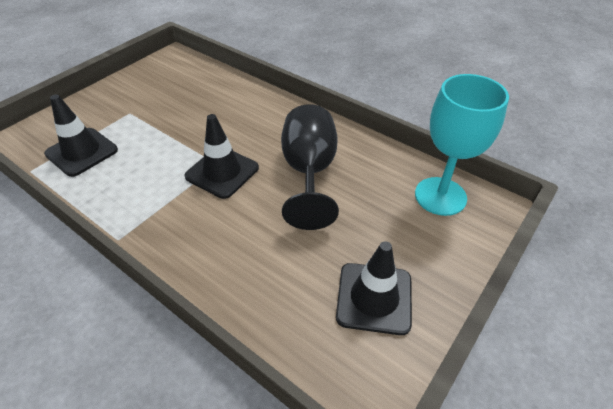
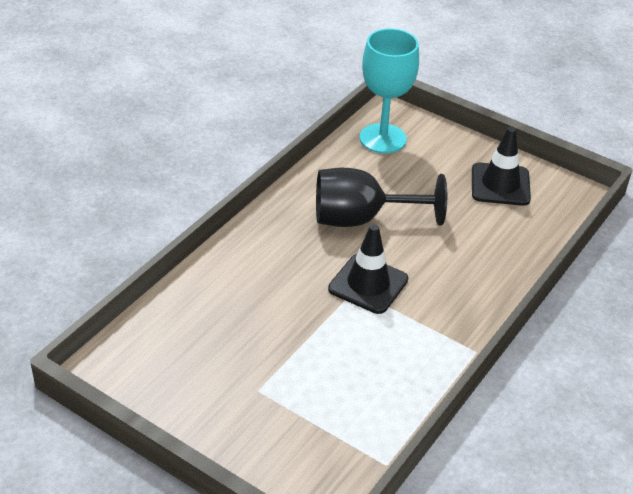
camera: 95 degrees left, 5 degrees down
black traffic cone [44,95,118,177] -> none

